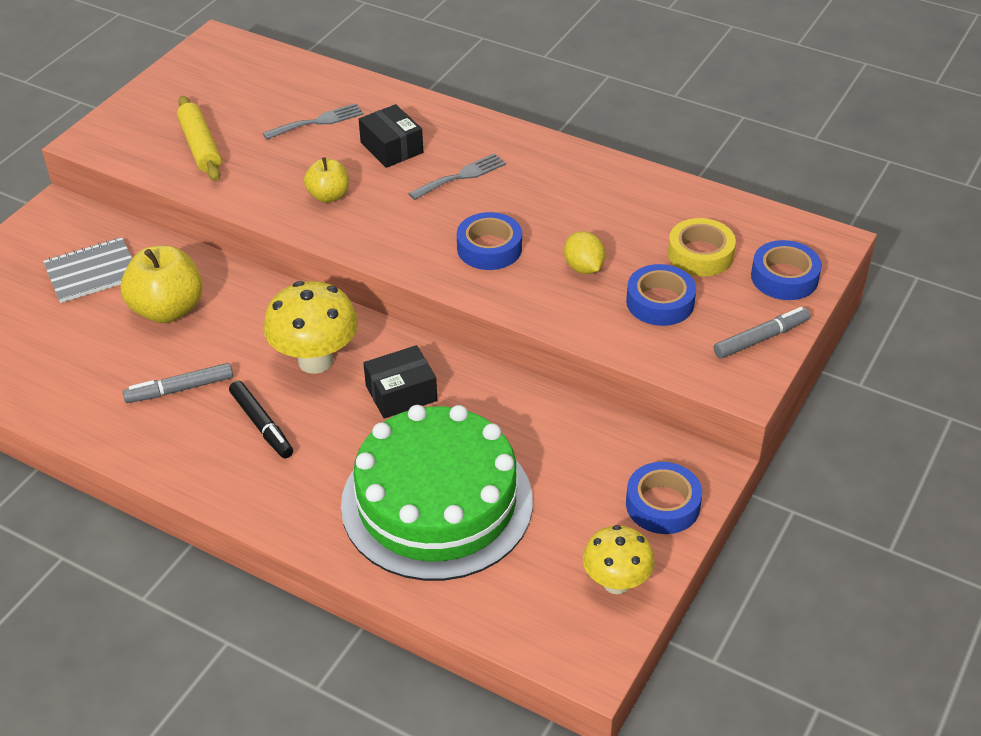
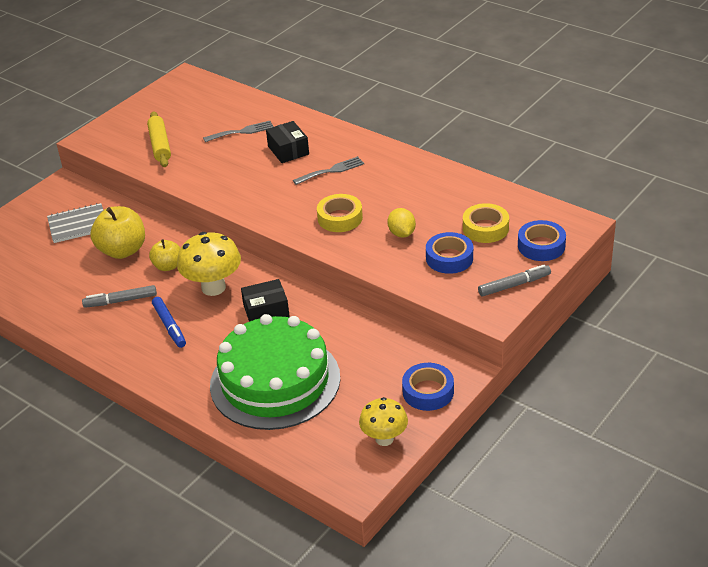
camera: 10 degrees right, 5 degrees down
black marker [229,381,293,458] -> blue marker [152,297,186,348]
yellow apple [304,157,349,203] -> yellow apple moved to [149,239,180,271]
blue tape [457,212,522,270] -> yellow tape [317,194,363,232]

